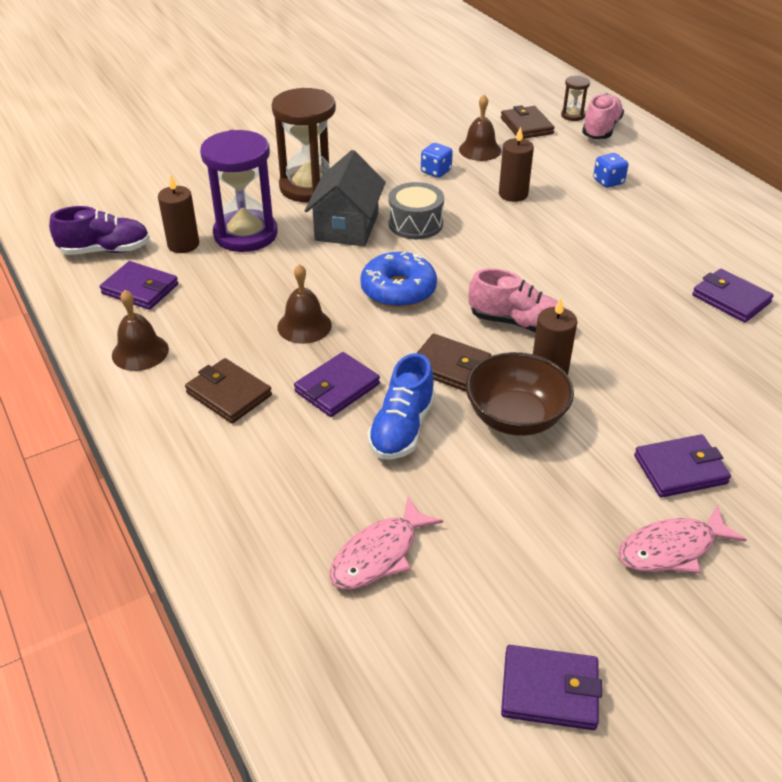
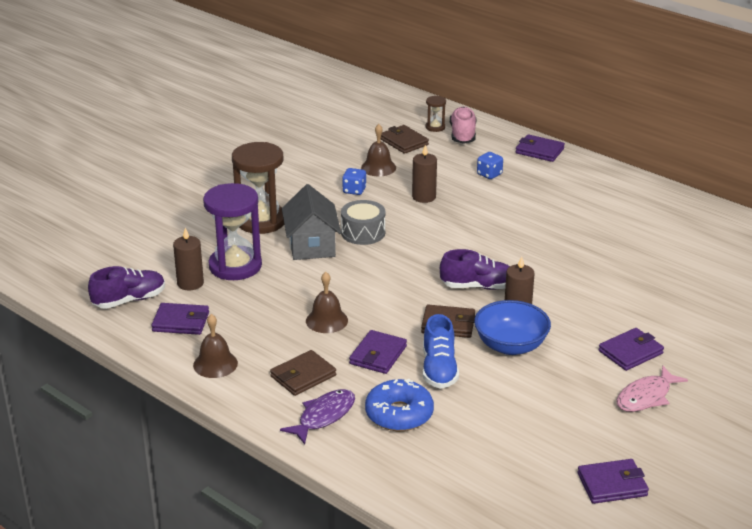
camera: 20 degrees left, 10 degrees down
brown wallet [185,358,272,423] -> brown wallet turned 60 degrees counterclockwise [270,350,336,396]
pink fish [330,496,443,589] -> none
blue donut [360,252,437,308] -> blue donut moved to [365,379,434,431]
brown bowl [466,352,574,436] -> blue bowl [474,300,551,355]
pink shoe [469,268,564,332] -> purple shoe [440,249,510,290]
purple wallet [692,269,774,323] -> purple wallet moved to [516,134,565,162]
none -> purple fish [280,389,355,444]

